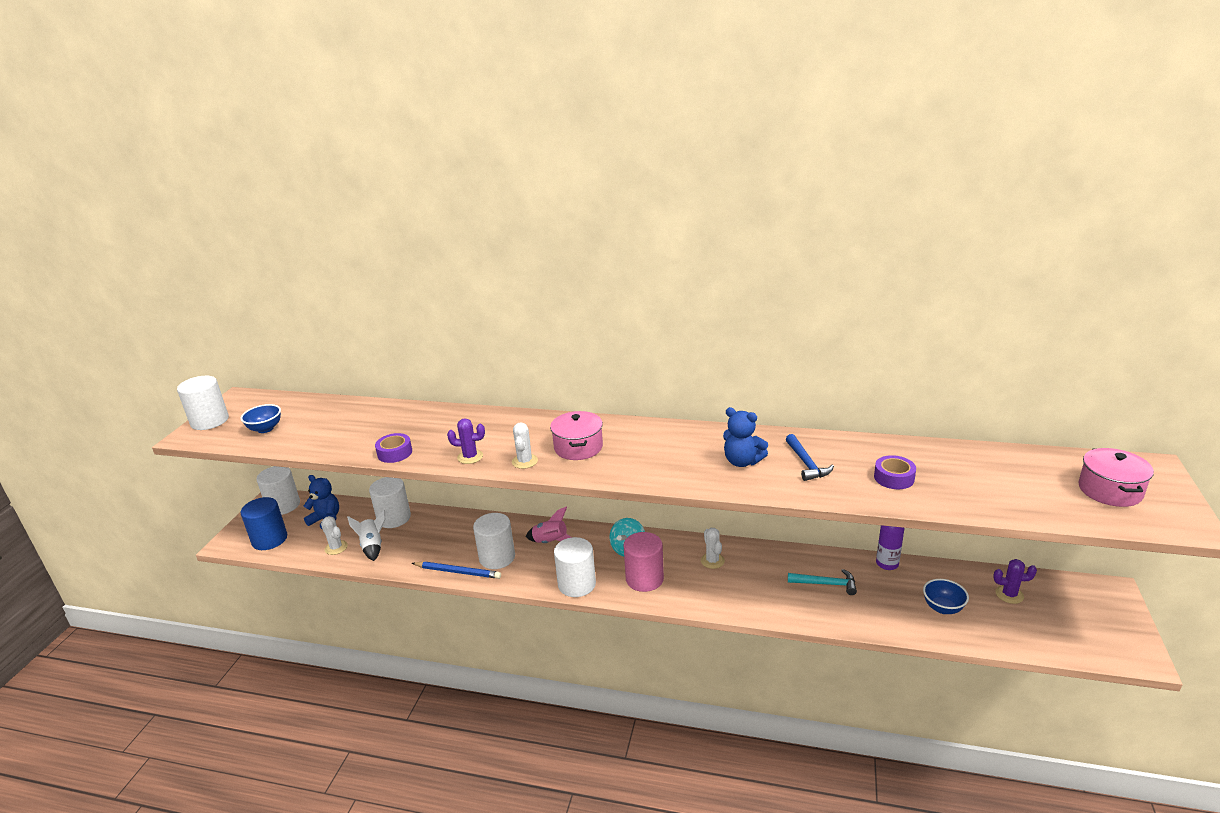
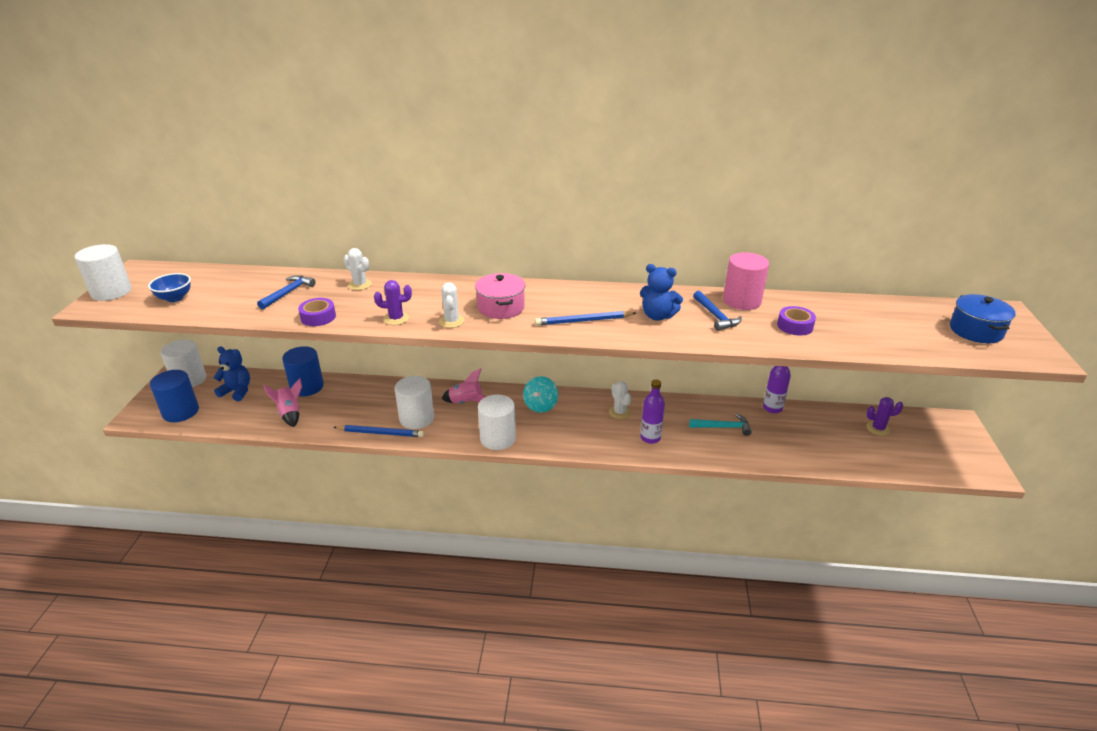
camera: 10 degrees left, 5 degrees up
white cactus [321,516,348,555] -> white cactus moved to [343,248,372,290]
white rocket [347,510,385,561] -> pink rocket [263,378,302,427]
white cylinder [369,477,411,528] -> blue cylinder [282,346,324,397]
pink cylinder [624,532,664,592] -> pink cylinder moved to [723,252,769,310]
blue bowl [923,579,969,614] -> none
pink pot [1078,448,1154,507] -> blue pot [950,294,1016,343]
none -> blue hammer [257,275,316,309]
none -> blue pencil [535,311,636,326]
none -> purple bottle [640,379,665,444]

